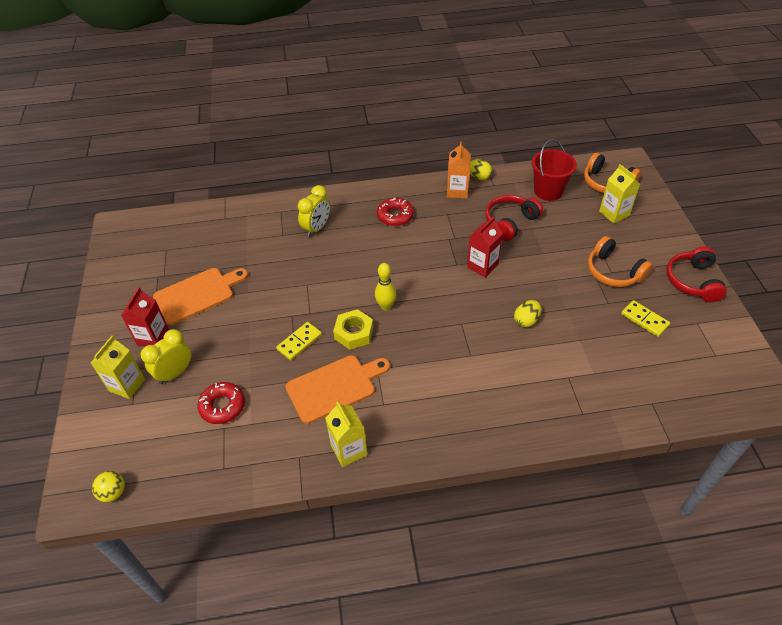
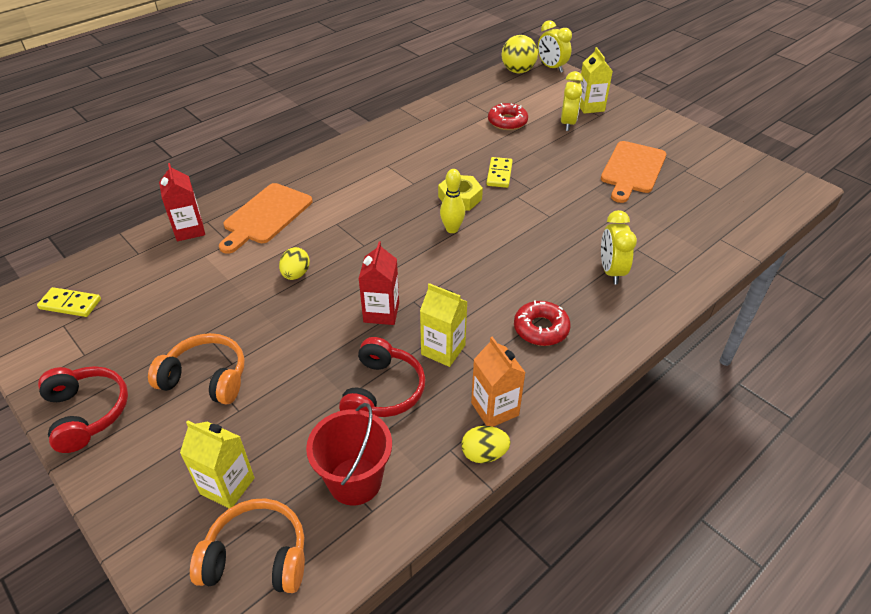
camera: 145 degrees right, 5 degrees down
yellow ball [92,471,125,502] -> yellow ball [502,35,538,73], size x1.66
red carton [121,287,169,346] -> red carton moved to [159,163,205,241]
orange cutting board [286,355,390,424] -> orange cutting board moved to [219,183,313,254]
yellow carton [325,402,367,467] -> yellow carton moved to [420,283,468,367]
yellow domino [621,300,670,337] -> yellow domino moved to [37,287,101,317]
none -> yellow clock [538,20,572,73]

